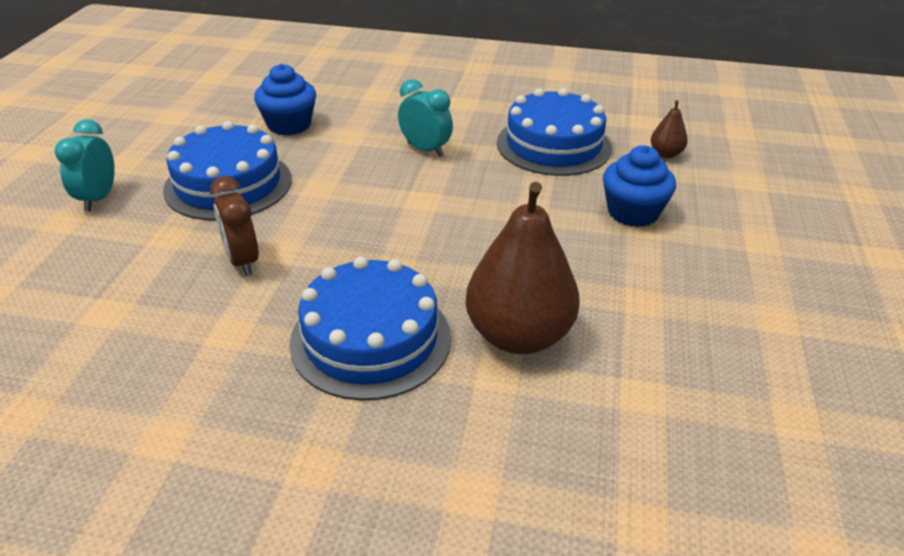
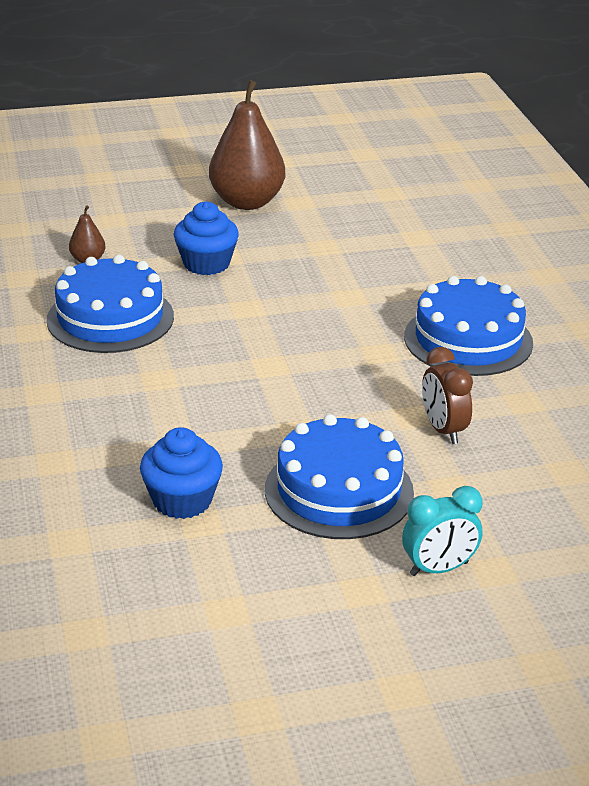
camera: 115 degrees left, 5 degrees down
brown clock [210,176,259,276] -> brown clock turned 120 degrees clockwise [422,347,473,444]
turquoise clock [398,79,453,157] -> none
brown pear [466,182,580,354] -> brown pear moved to [209,80,285,210]

